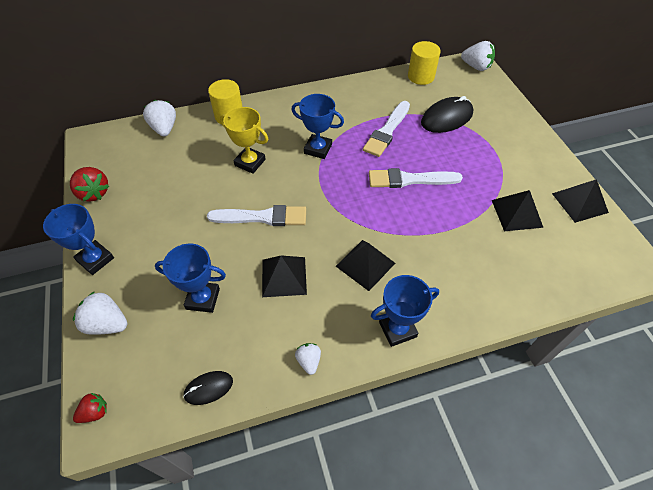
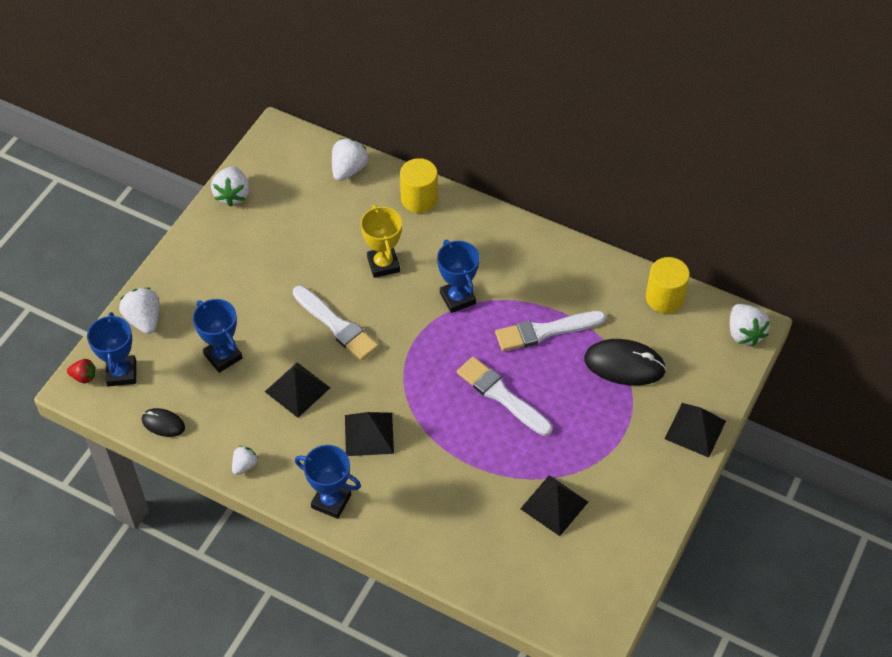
camera: 45 degrees right, 0 degrees up
blue trophy [43,204,114,275] -> blue trophy moved to [87,312,136,387]
red strawberry [70,167,109,202] -> white strawberry [211,166,250,206]
black pyramid [552,179,609,223] -> black pyramid moved to [665,403,726,458]

